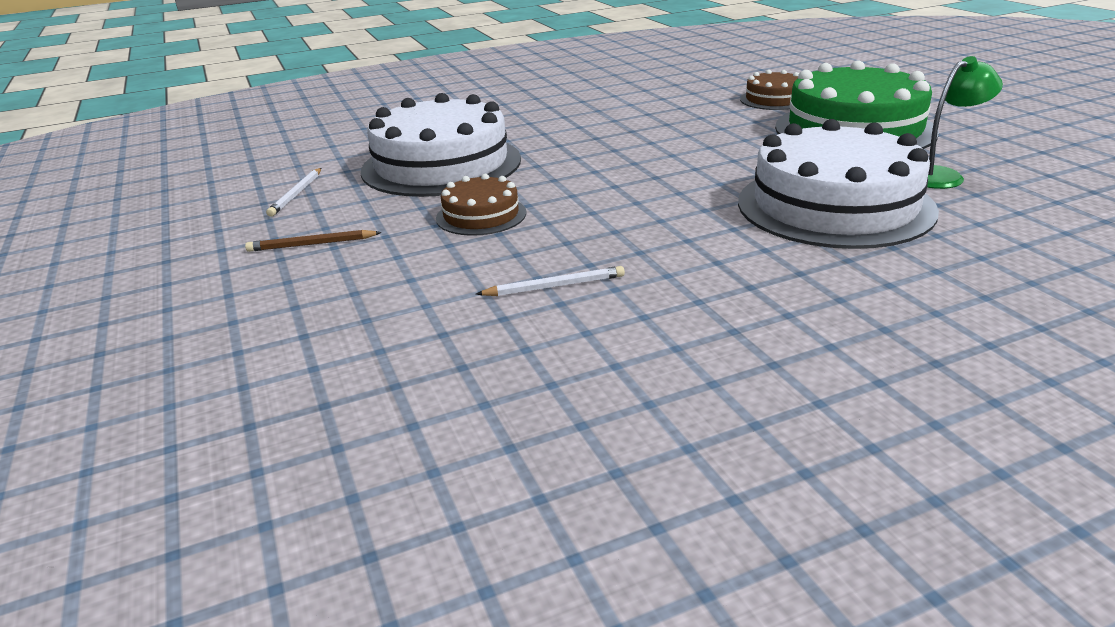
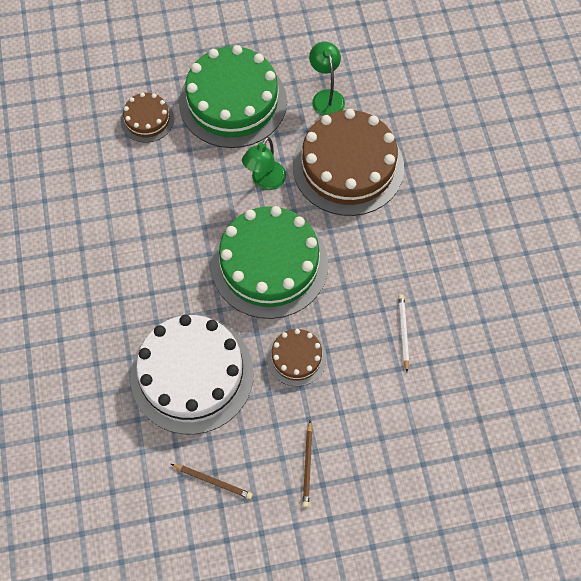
camera: 80 degrees left, 35 degrees up
white pencil [266,168,321,217] -> brown pencil [171,464,253,499]
white cake [738,119,939,249] -> brown cake [293,109,404,216]
none -> green cake [211,206,328,319]
none -> green lamp [242,137,286,190]

